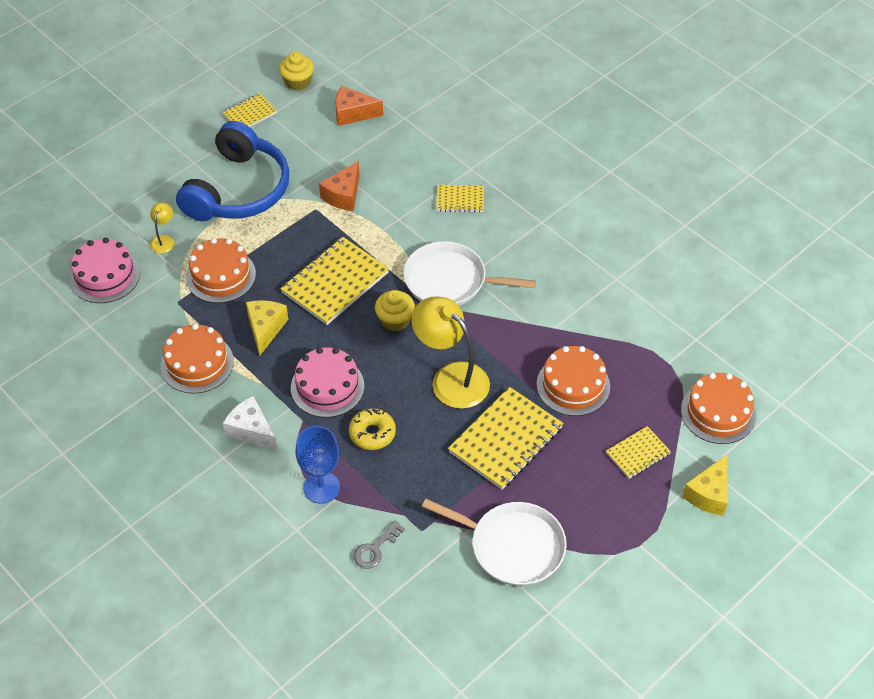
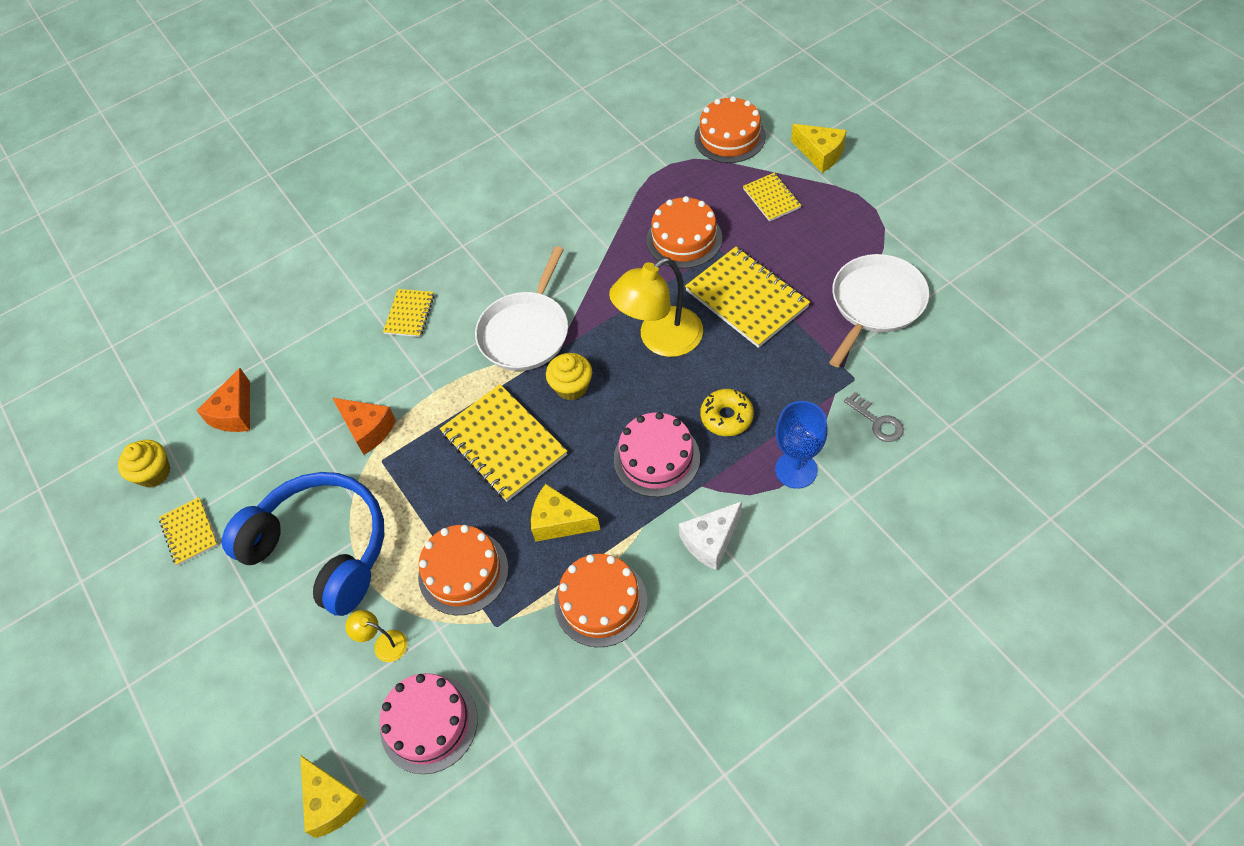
camera: 75 degrees left, 5 degrees up
none -> yellow cheese [300,755,367,838]

